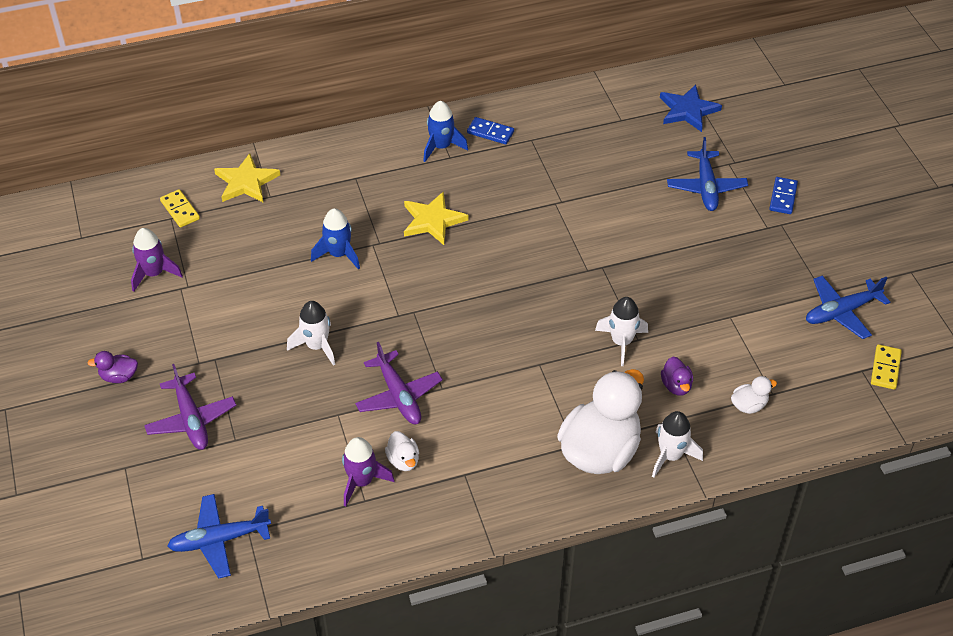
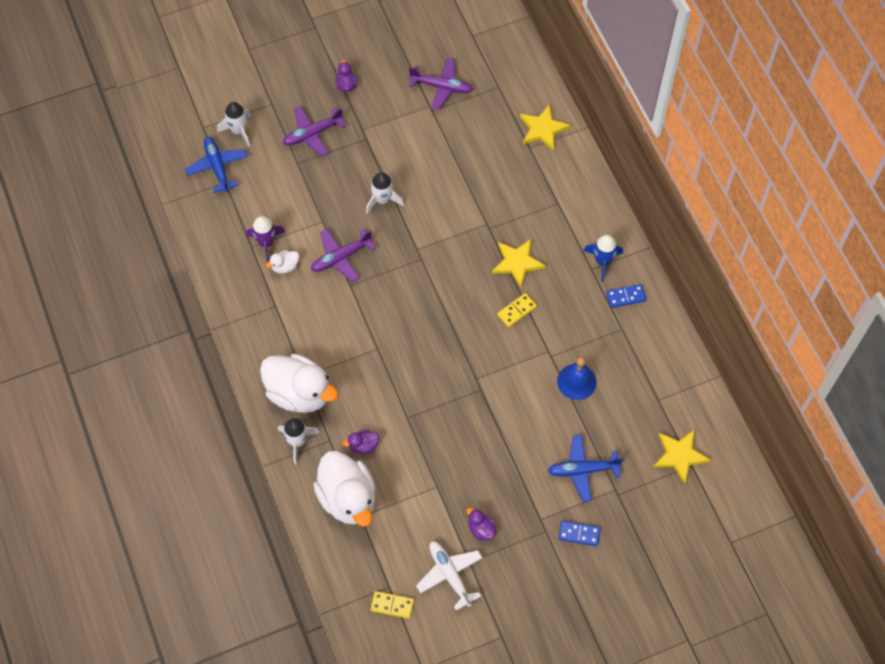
camera: 85 degrees right, 15 degrees up
purple rocket [131,228,183,292] -> purple plane [409,58,473,110]
yellow domino [160,189,200,228] -> yellow domino moved to [497,293,537,327]
blue rocket [311,208,360,269] -> none
blue domino [467,117,514,144] -> blue domino turned 60 degrees clockwise [606,284,646,308]
white rocket [595,297,648,366] -> white rocket moved to [217,102,251,147]
blue star [660,85,722,132] -> yellow star [653,430,711,484]
white duck [731,376,777,414] -> white duck [313,451,376,527], size x2.37
blue plane [806,275,890,339] -> white plane [416,541,482,611]
none -> purple duck [466,508,496,540]
none -> blue bell [557,357,597,400]

